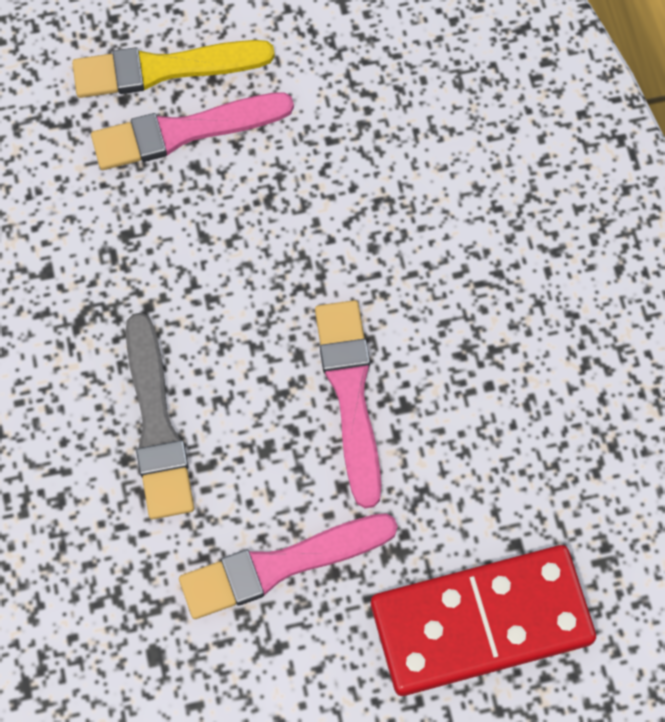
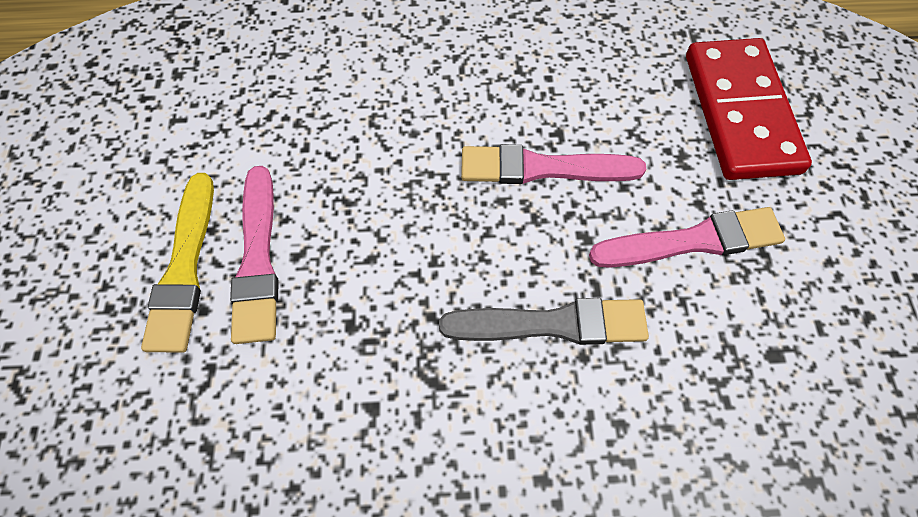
camera: 80 degrees left, 5 degrees down
pink brush [179,513,398,619] -> pink brush turned 90 degrees counterclockwise [589,207,785,268]

